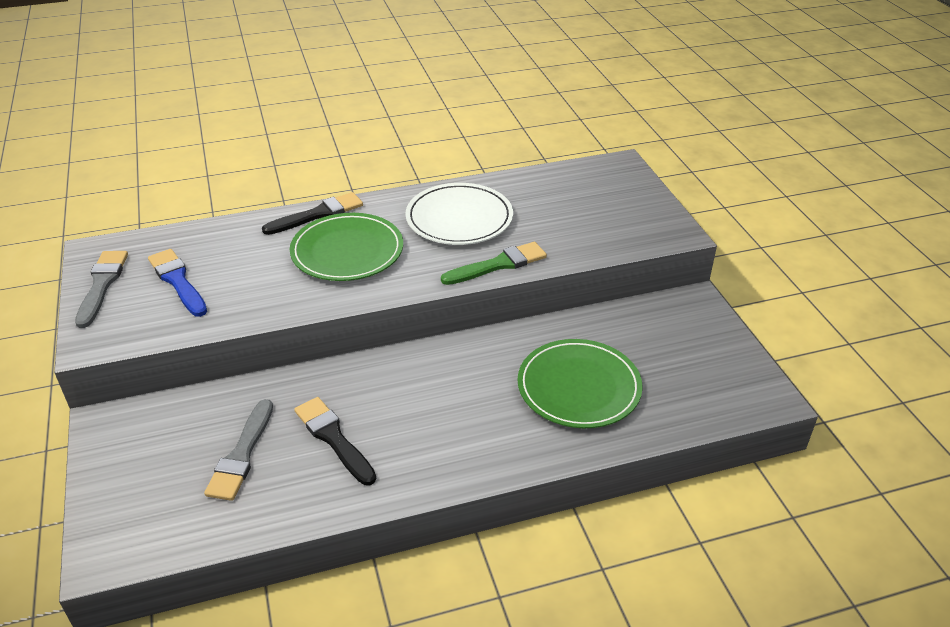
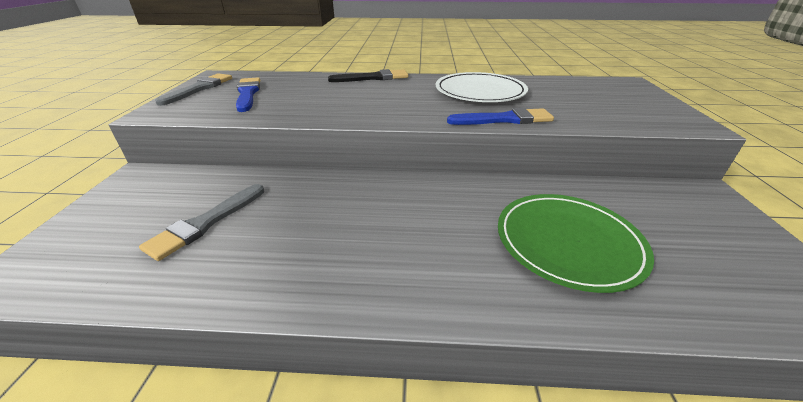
camera: 20 degrees right, 5 degrees down
green plate [290,213,403,281] -> none
black brush [294,397,376,485] -> none
green brush [441,242,547,285] -> blue brush [447,108,554,125]

